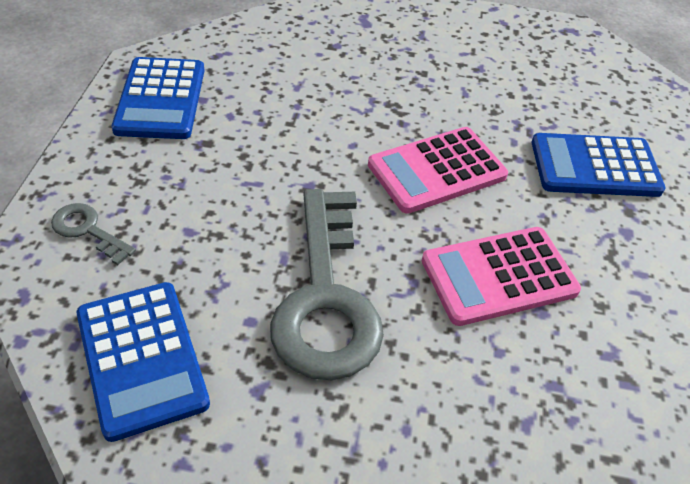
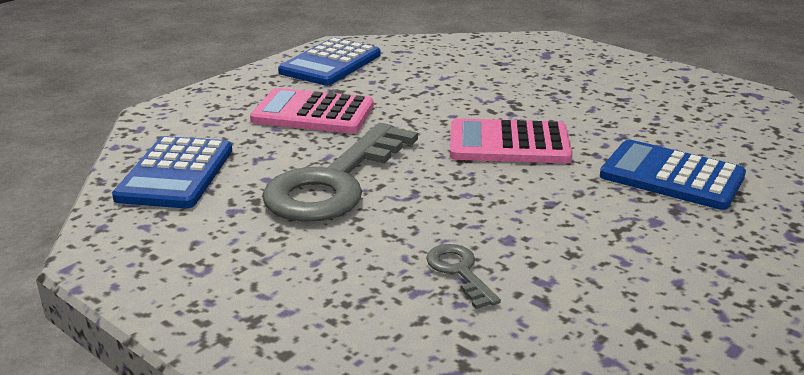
camera: 35 degrees right, 20 degrees down
grey key [51,203,136,265] -> grey key moved to [426,244,501,309]
pink calculator [422,227,581,326] -> pink calculator moved to [250,88,374,133]

